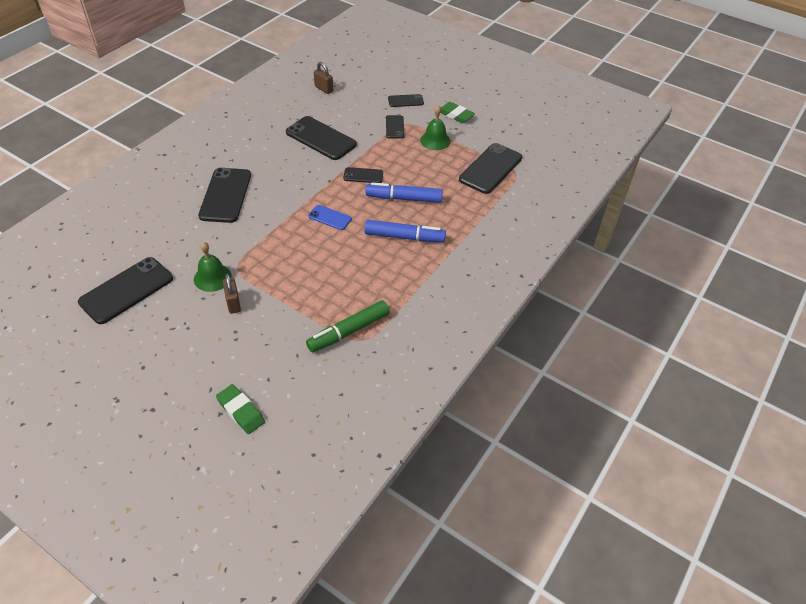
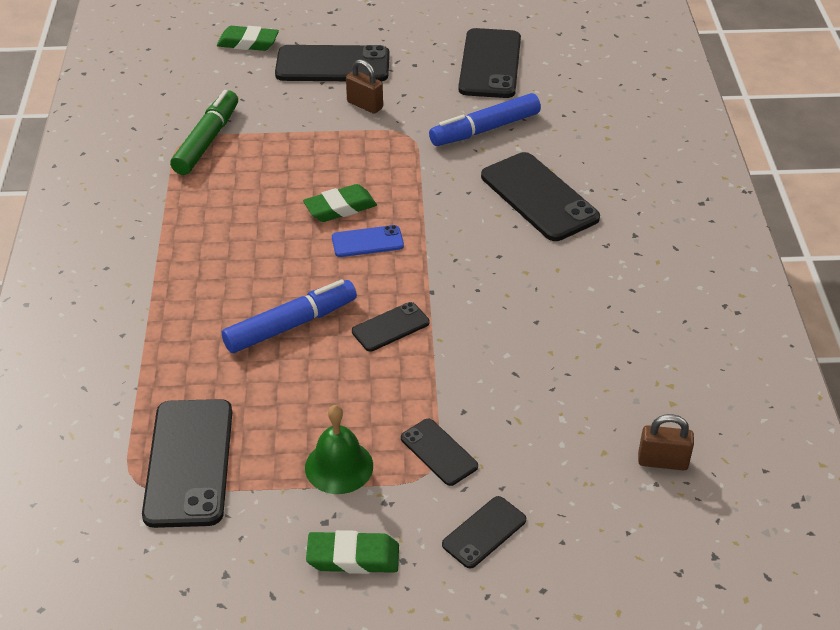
camera: 145 degrees right, 5 degrees down
green bell [194,242,232,292] -> none
black phone [286,116,357,160] -> black phone moved to [275,45,390,81]
blue marker [364,220,446,242] -> blue marker moved to [429,93,541,146]
none -> green eraser [303,184,377,222]

